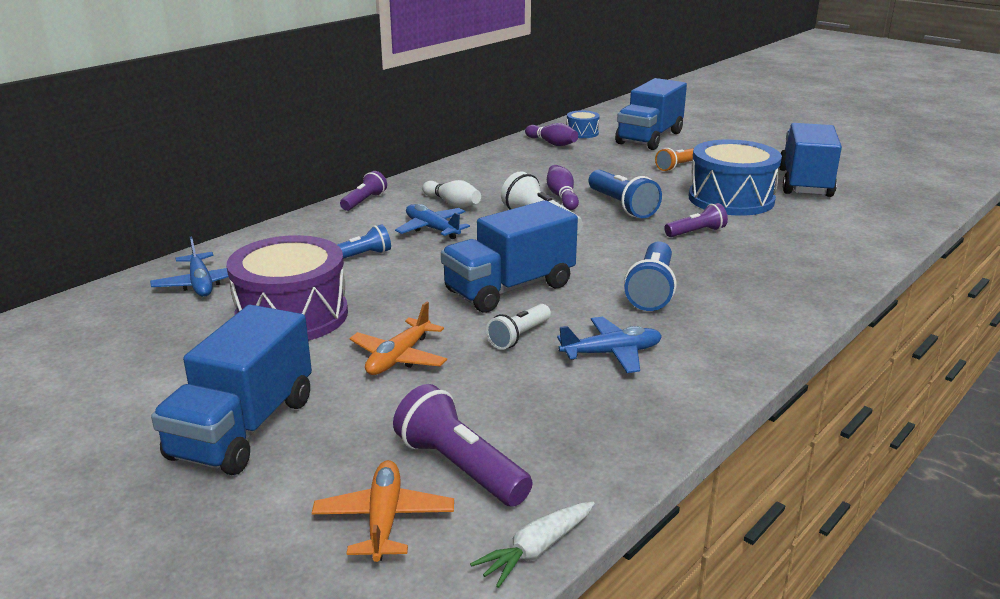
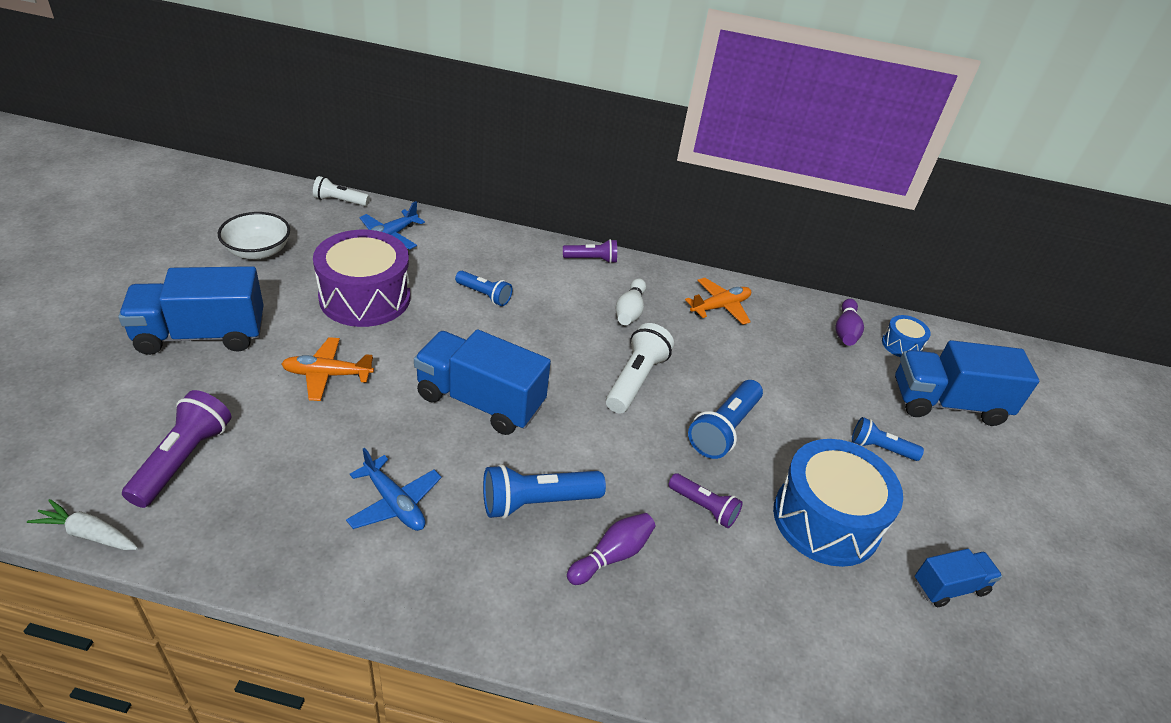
camera: 55 degrees right, 15 degrees up
orange plane [312,460,454,562] -> orange plane moved to [685,278,751,325]
blue plane [395,204,470,239] -> none
white flashlight [486,304,551,350] -> white flashlight moved to [313,176,370,206]
purple bowling pin [547,165,579,210] -> purple bowling pin moved to [567,513,655,585]
orange flashlight [655,148,694,171] -> blue flashlight [852,417,924,461]
blue truck [779,123,842,197] -> blue truck [915,549,1002,607], size x0.54
none -> white bowl [218,212,290,260]

